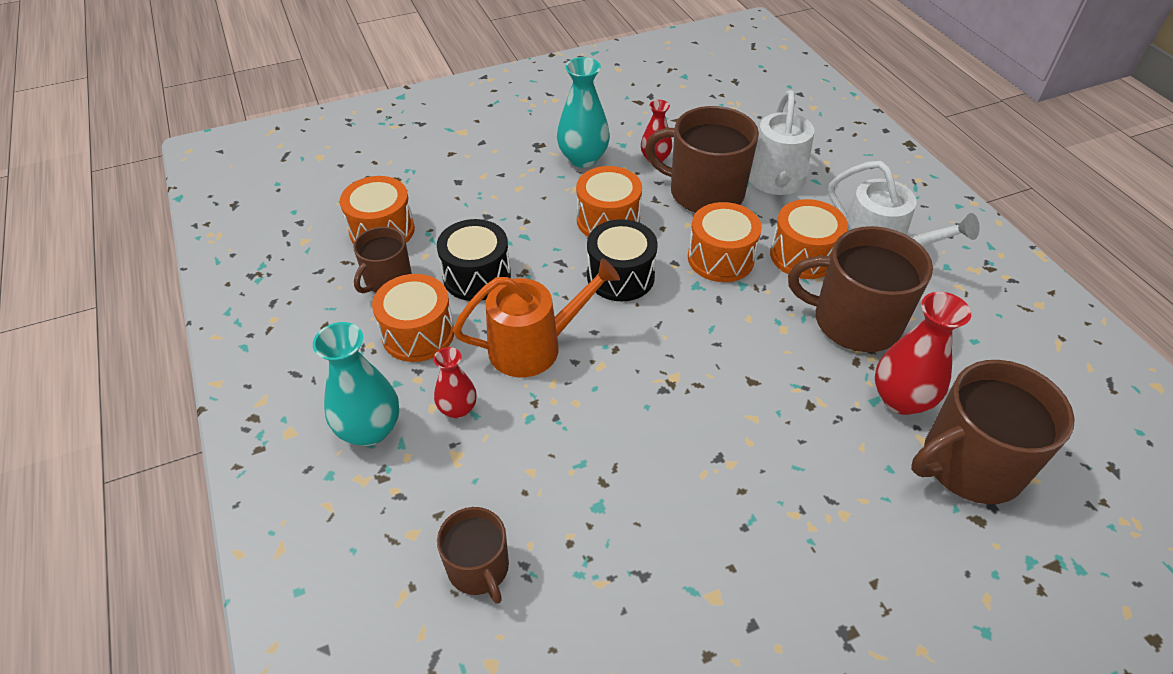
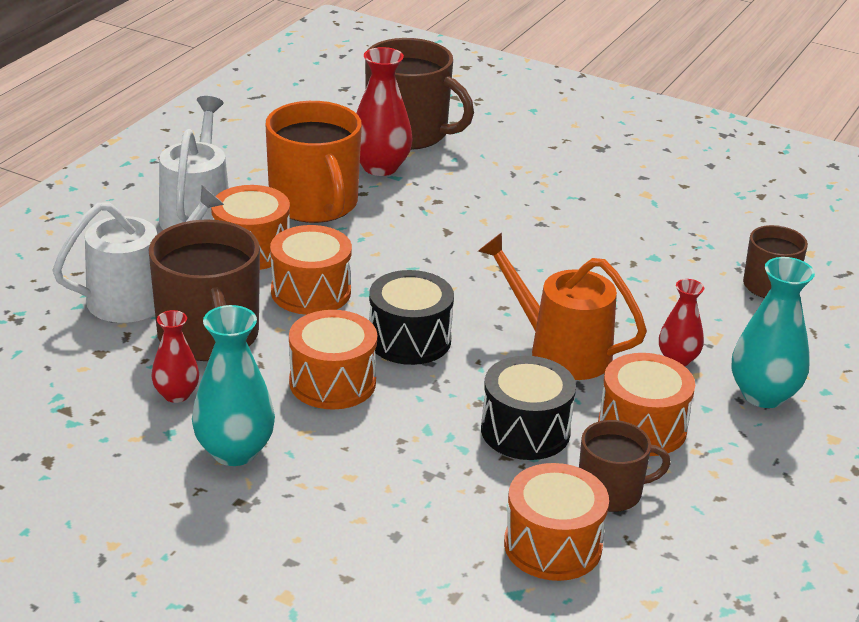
camera: 130 degrees left, 15 degrees down
brown mug [788,226,933,352] -> orange mug [266,101,362,223]

